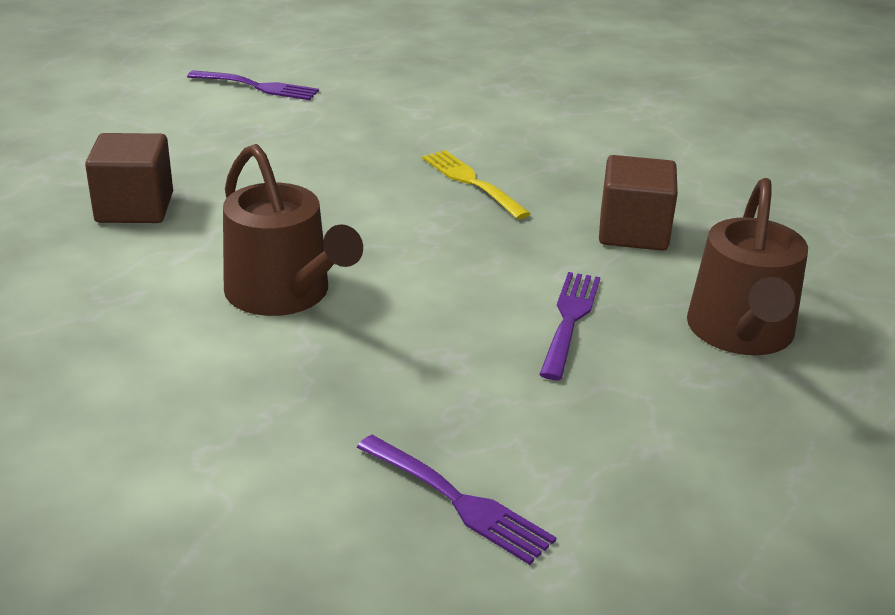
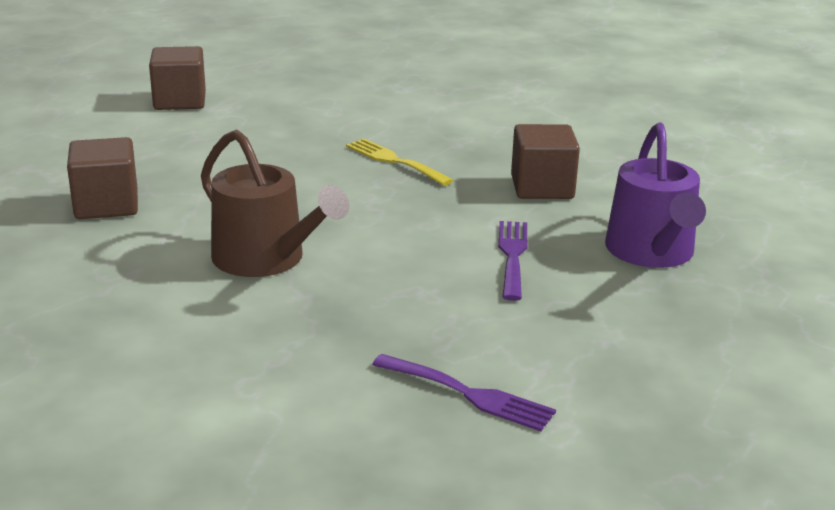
camera: 10 degrees left, 5 degrees down
purple fork [187,70,319,100] -> brown cube [149,46,206,110]
brown watering can [687,178,808,355] -> purple watering can [605,123,706,268]

